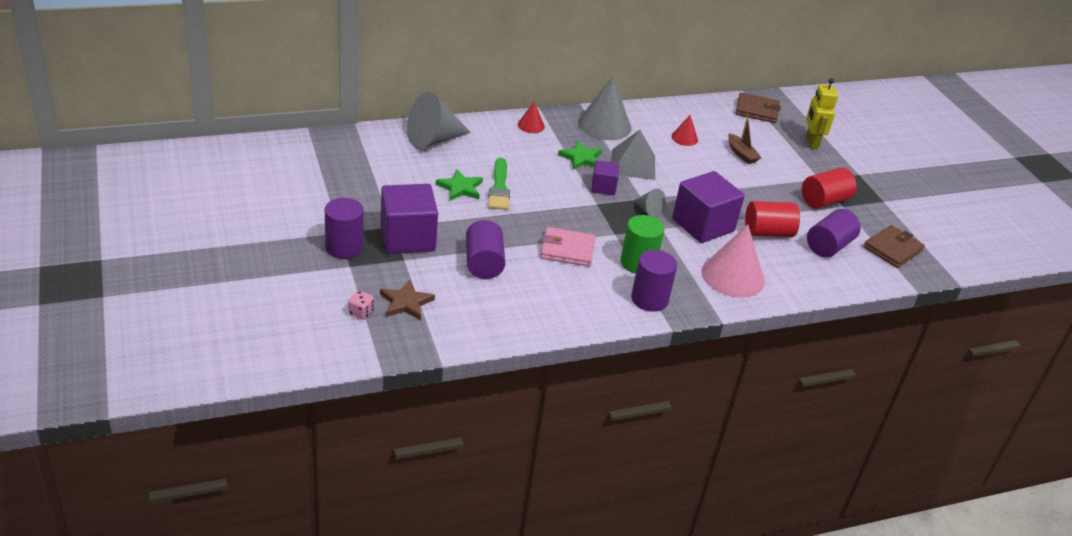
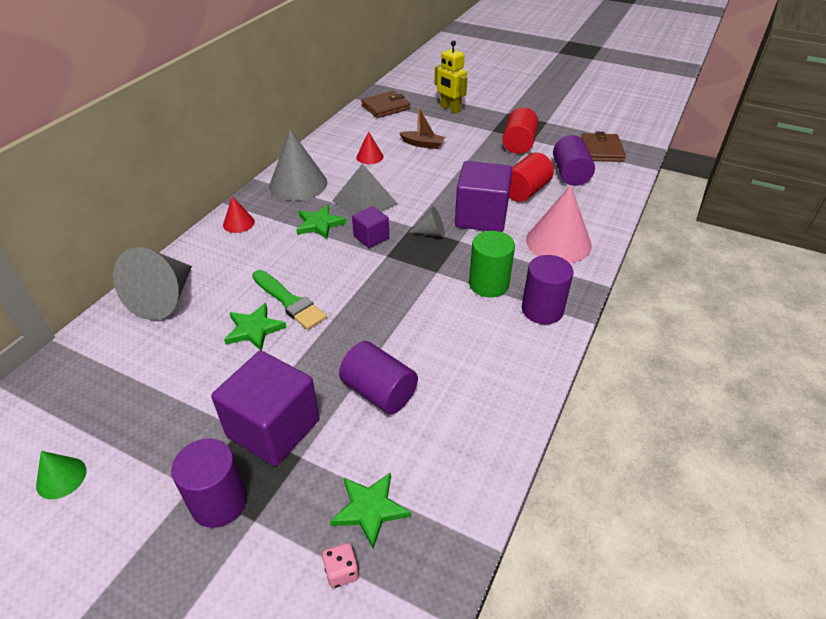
camera: 40 degrees left, 5 degrees up
brown star [380,280,435,320] -> green star [330,472,411,549]
pink wallet [541,227,595,267] -> none
none -> green cone [36,451,87,499]

